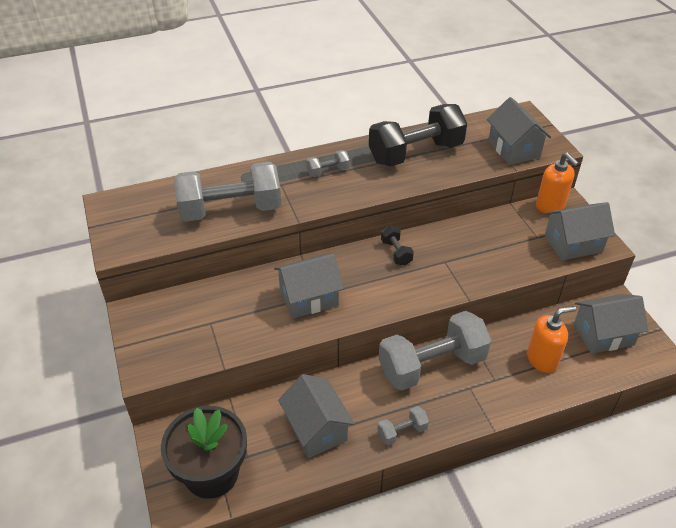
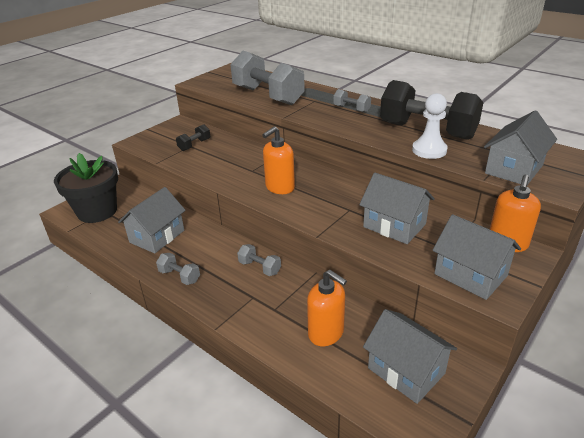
camera: 60 degrees right, 10 degrees down
grey house [274,254,344,319] -> grey house moved to [359,173,435,244]
grey dumbbell [379,311,492,391] -> grey dumbbell [237,244,281,276], size x0.43
black dumbbell [381,225,414,266] -> black dumbbell moved to [176,124,210,151]
none -> orange soap dispenser [263,126,295,194]
none -> white pawn [412,93,448,159]

